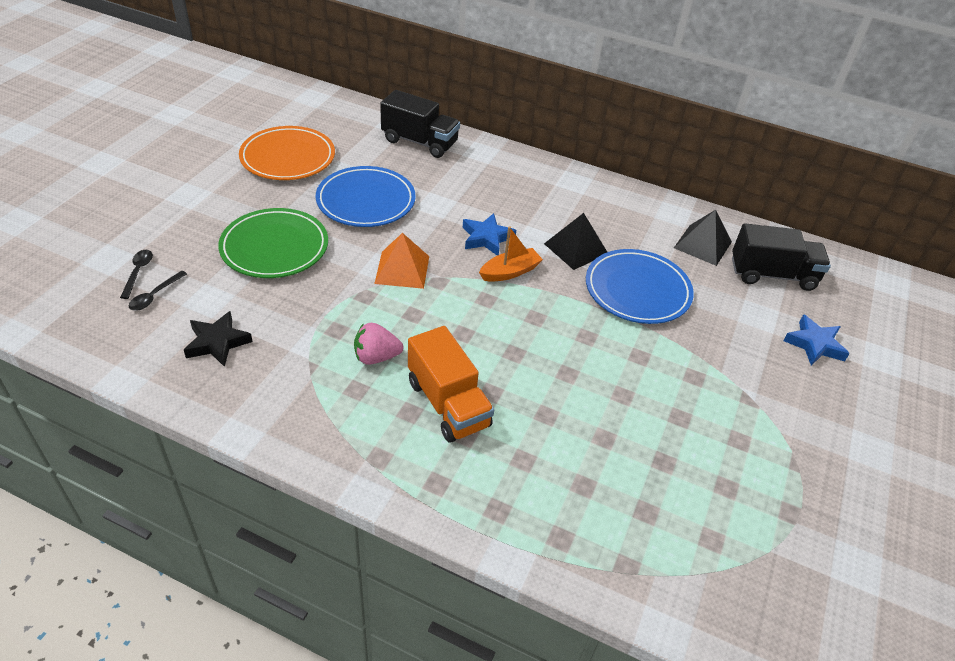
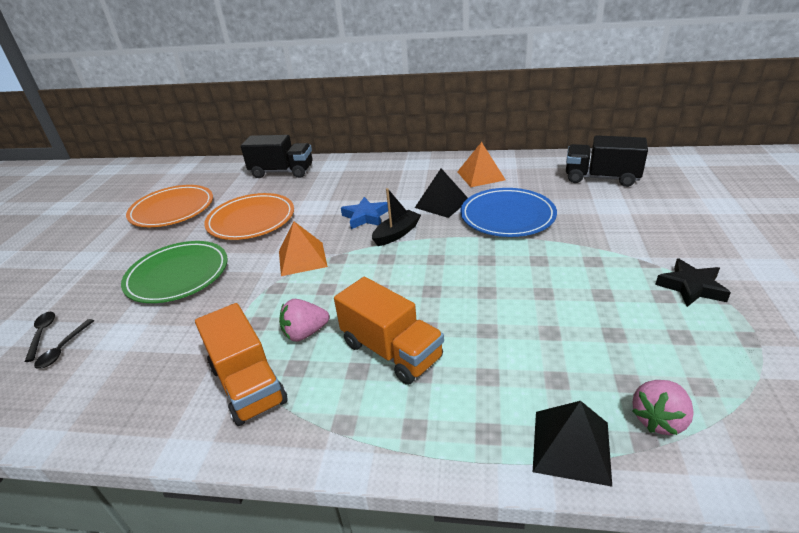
camera: 10 degrees left, 10 degrees down
black star [184,311,253,367] -> black star moved to [655,258,731,307]
blue plate [316,166,416,227] -> orange plate [204,193,294,240]
orange boat [479,226,543,282] -> black boat [372,188,421,246]
black pyramid [674,210,732,266] -> black pyramid moved to [533,401,612,486]
black truck [732,223,831,291] -> black truck turned 150 degrees counterclockwise [566,135,648,187]
blue star [783,314,850,366] -> none
none -> orange truck [195,303,288,426]
none -> orange pyramid [457,142,506,187]
none -> pink strawberry [632,380,694,435]

